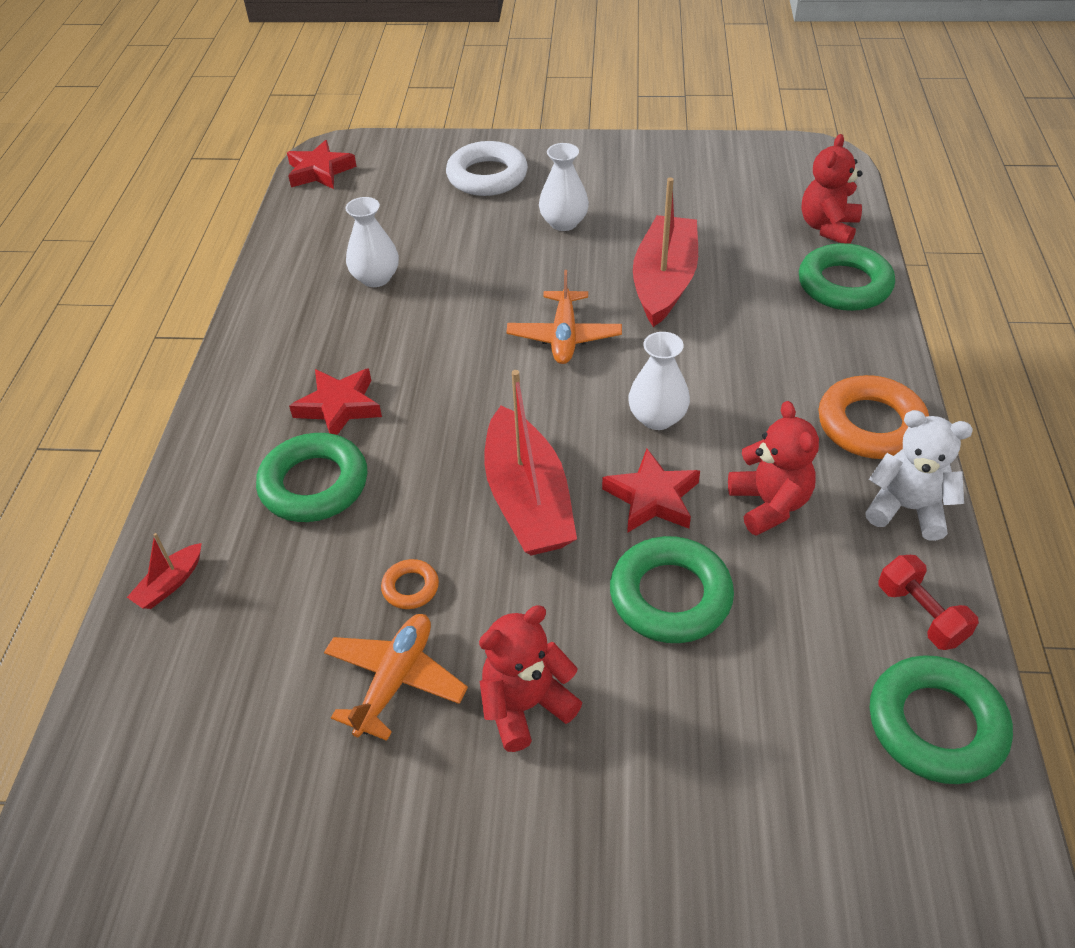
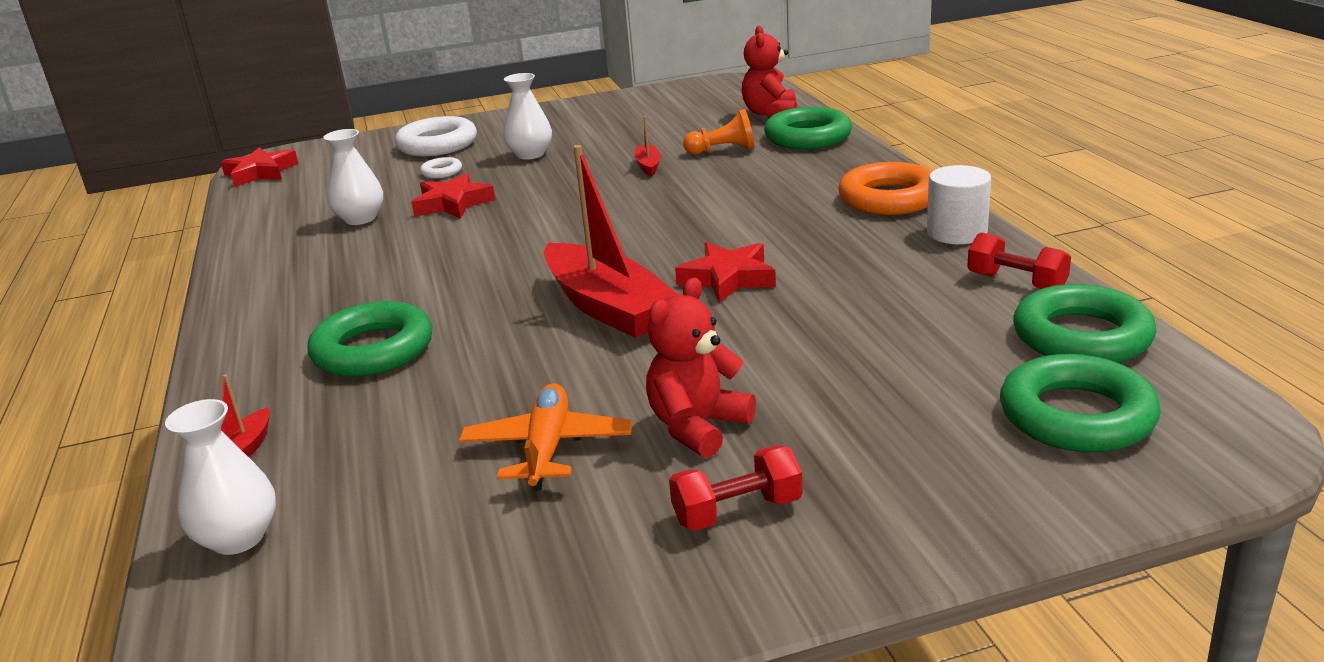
camera: 20 degrees left, 20 degrees down
red star [289,368,382,435] -> red star moved to [411,173,495,219]
orange ring [381,559,439,609] -> none
orange plane [506,270,622,364] -> none
green ring [610,536,734,643] -> green ring moved to [1000,354,1161,452]
white vase [628,332,690,430] -> white vase moved to [165,399,276,555]
red boat [633,177,698,327] -> red boat [635,116,661,176], size x0.43
red teddy bear [728,401,819,536] -> none
white teddy bear [865,410,973,541] -> white cylinder [927,165,991,244]
none -> white ring [420,157,462,179]
none -> red dumbbell [669,445,803,531]
none -> orange pawn [683,109,754,155]

